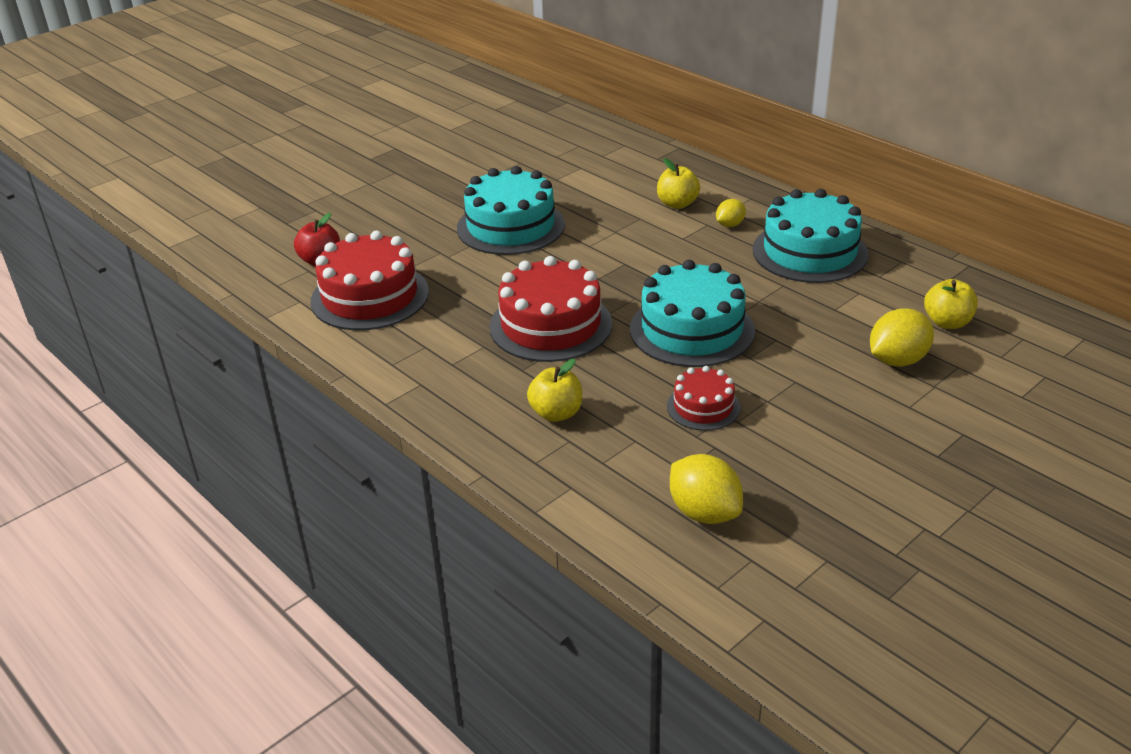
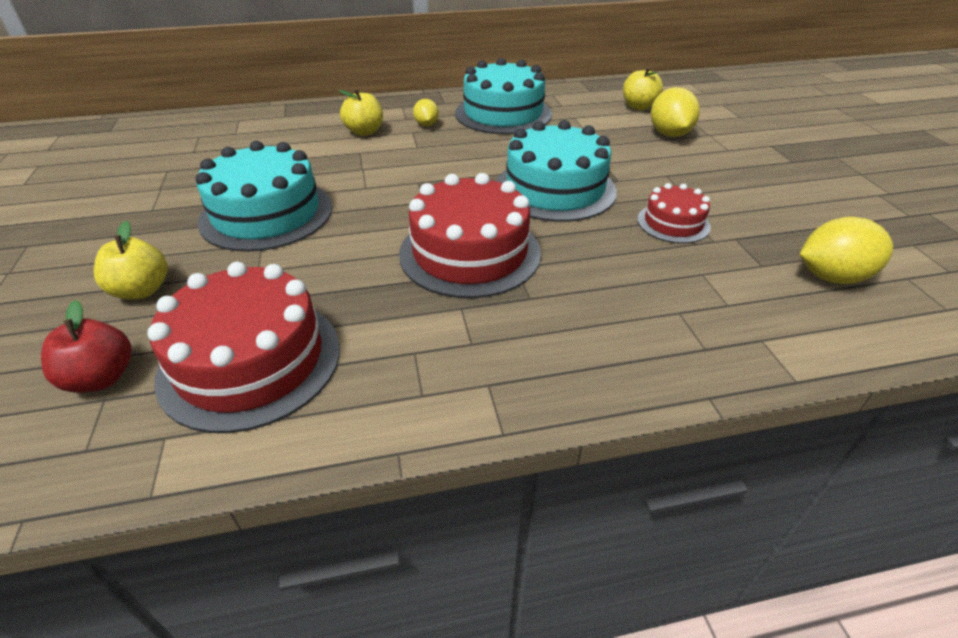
camera: 60 degrees left, 5 degrees up
yellow apple [527,359,582,422] -> yellow apple moved to [94,221,168,299]

